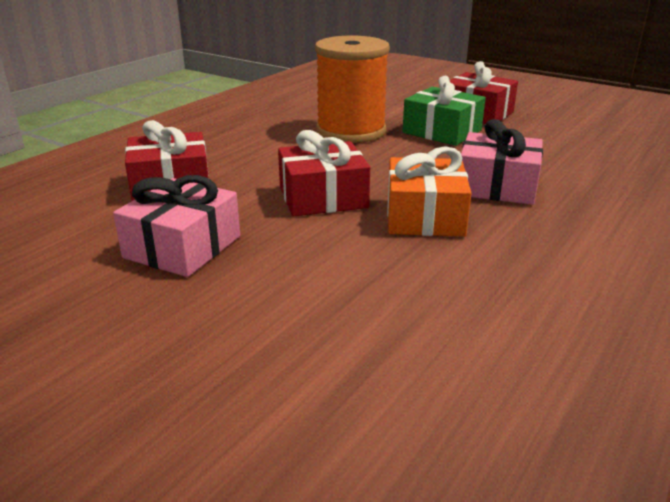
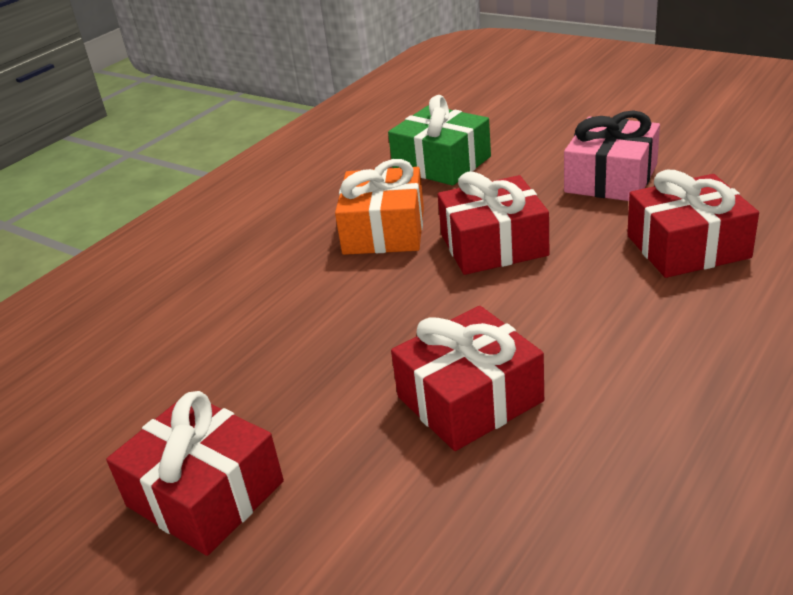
camera: 175 degrees left, 5 degrees up
orange spool [315,36,390,143] -> red gift [391,306,544,451]
green gift [402,76,486,146] -> green gift moved to [388,95,491,186]
pink gift [461,119,543,205] -> none

